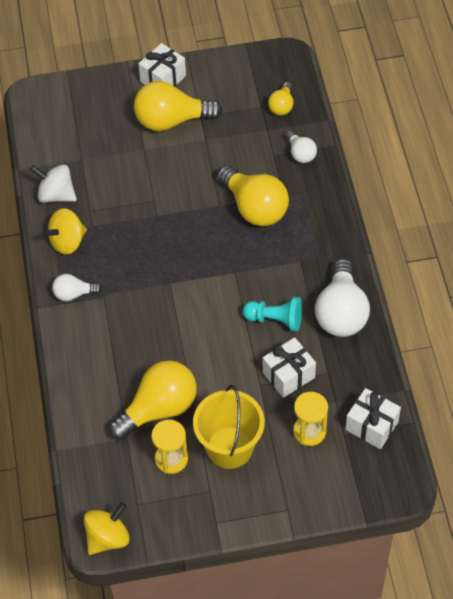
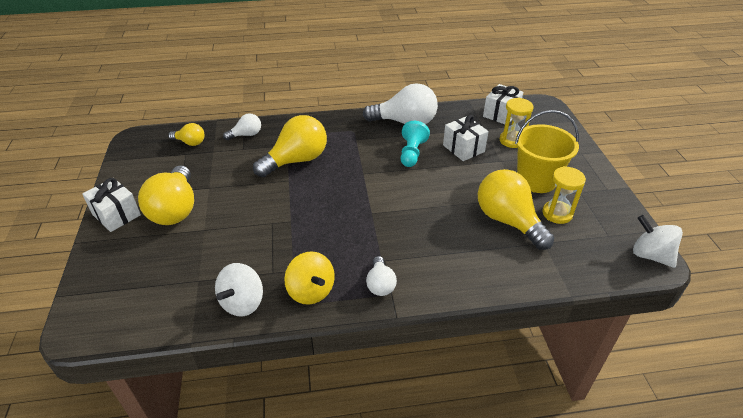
camera: 90 degrees left, 15 degrees down
yellow spinning top [84,502,130,555] -> white spinning top [633,215,683,268]

